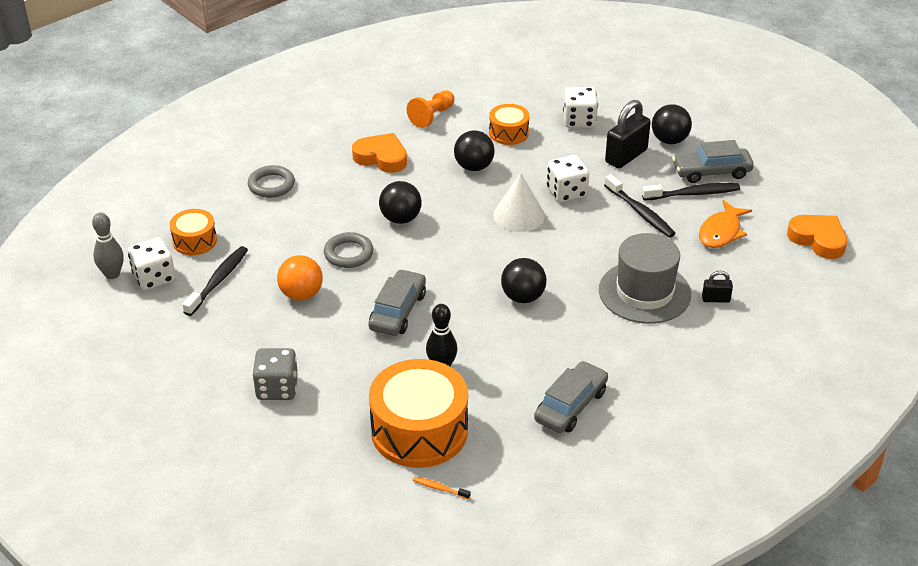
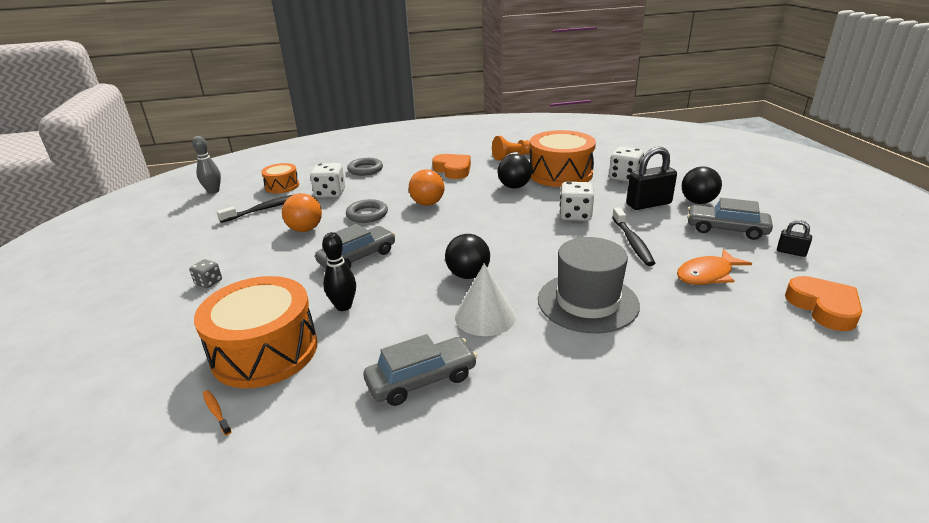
camera: 30 degrees right, 10 degrees down
white dice [128,237,176,290] -> white dice moved to [310,163,345,198]
grey dice [252,348,298,400] -> grey dice [189,259,222,288], size x0.57
black ball [379,181,422,224] -> orange ball [409,169,444,206]
orange drum [489,104,530,145] -> orange drum [530,130,596,187], size x1.91
white cone [493,173,545,232] -> white cone moved to [455,263,516,336]
black toothbrush [642,183,740,200] -> none
black padlock [702,271,733,303] -> black padlock moved to [777,220,812,257]

